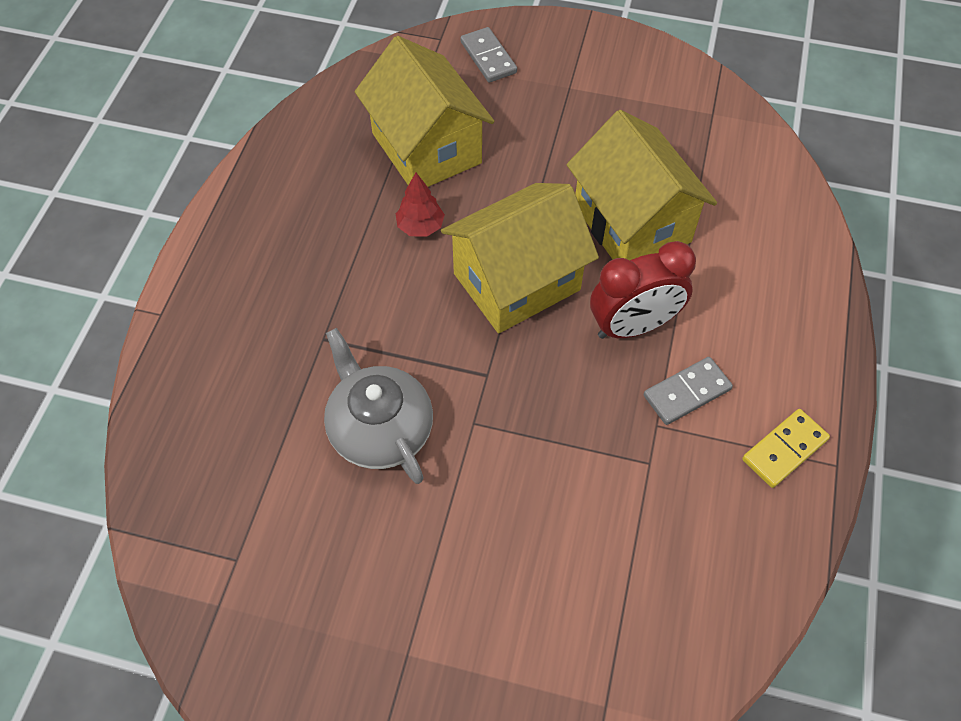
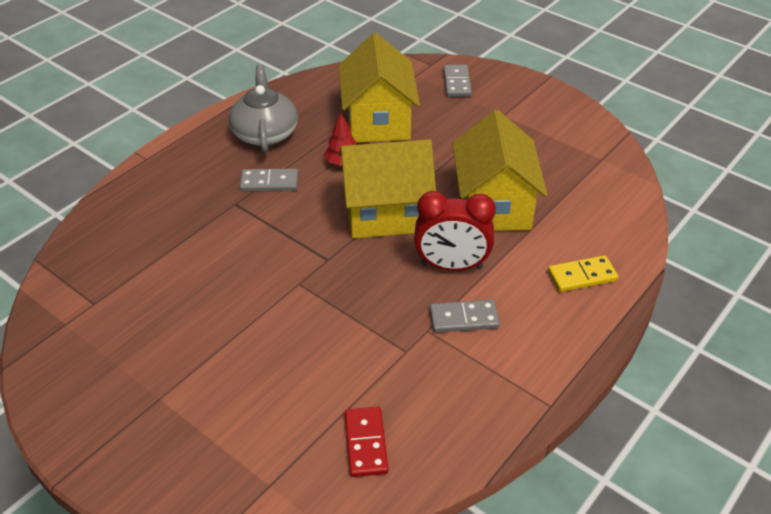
camera: 25 degrees right, 15 degrees down
grey teapot [324,328,433,484] -> grey teapot moved to [229,64,298,153]
yellow domino [742,409,830,488] -> yellow domino moved to [548,255,618,292]
none -> grey domino [239,169,298,192]
none -> red domino [345,407,389,477]

